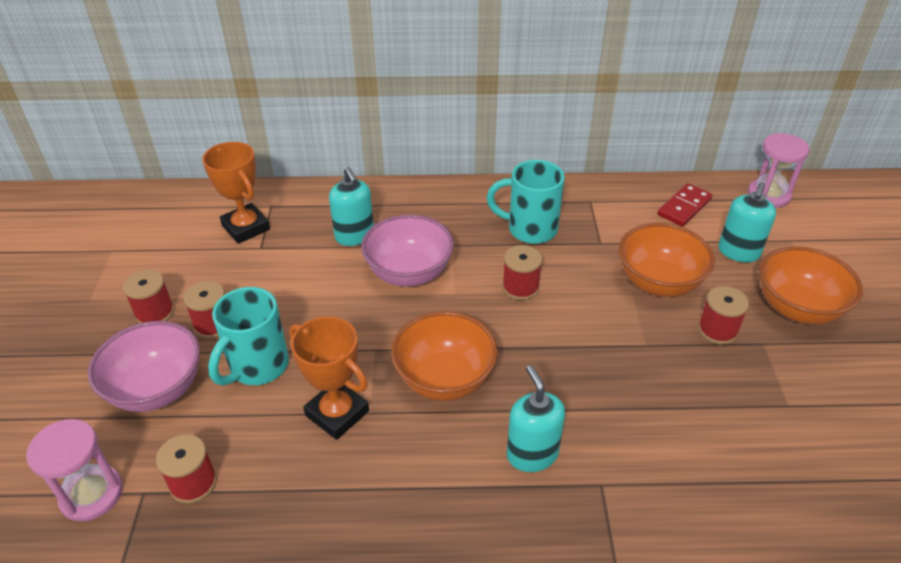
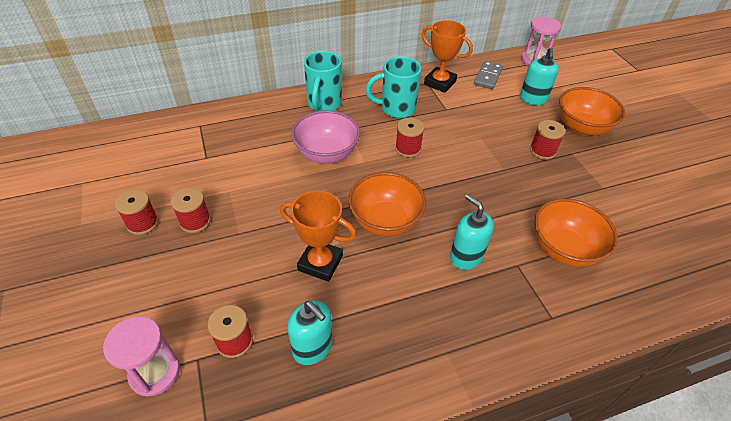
camera: 20 degrees left, 5 degrees up
pink bowl [88,321,200,412] -> none
orange trophy [202,142,270,244] -> orange trophy moved to [422,20,473,93]
turquoise mug [208,287,289,386] -> turquoise mug moved to [304,51,342,111]
turquoise soap dispenser [329,167,374,246] -> turquoise soap dispenser moved to [287,301,332,365]
orange bowl [619,223,715,297] -> orange bowl moved to [534,198,618,267]
red domino [658,183,713,227] -> grey domino [474,61,503,89]

